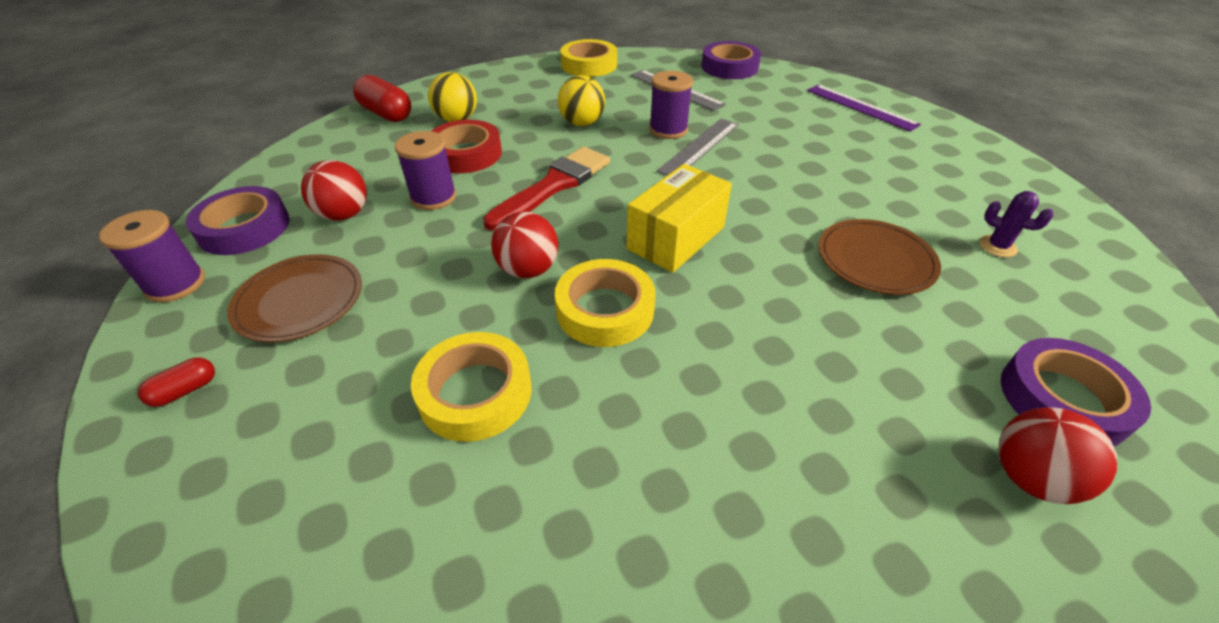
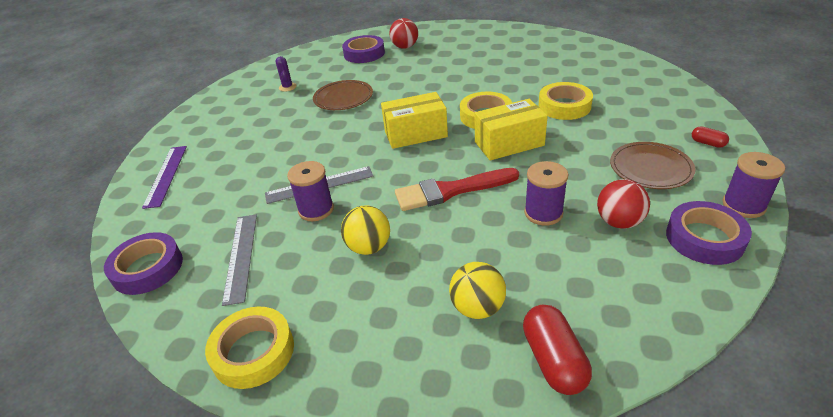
camera: 140 degrees left, 5 degrees down
red capsule [138,357,215,407] -> red capsule turned 45 degrees clockwise [692,126,729,148]
red tape [432,120,502,173] -> none
red ball [491,211,558,278] -> yellow box [474,99,548,160]

